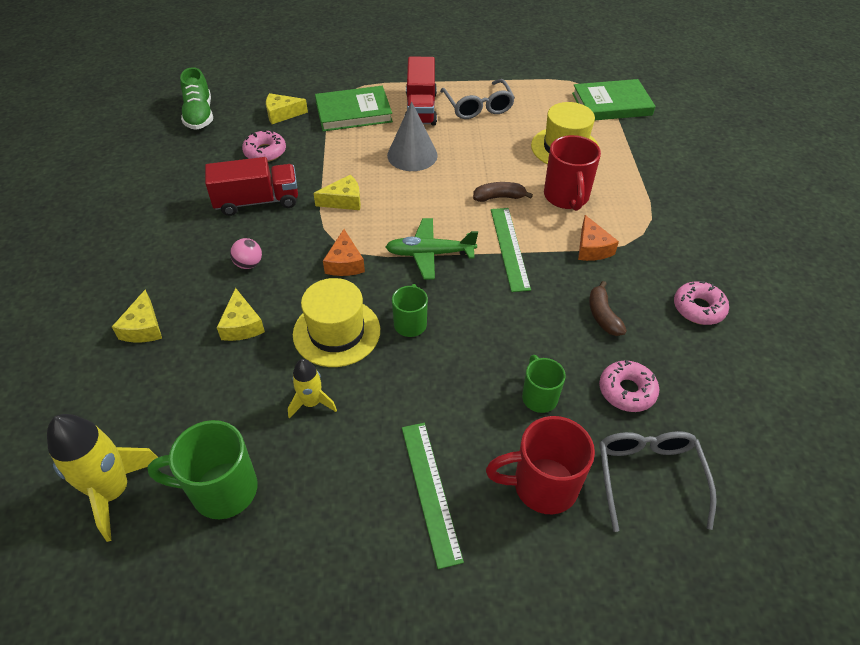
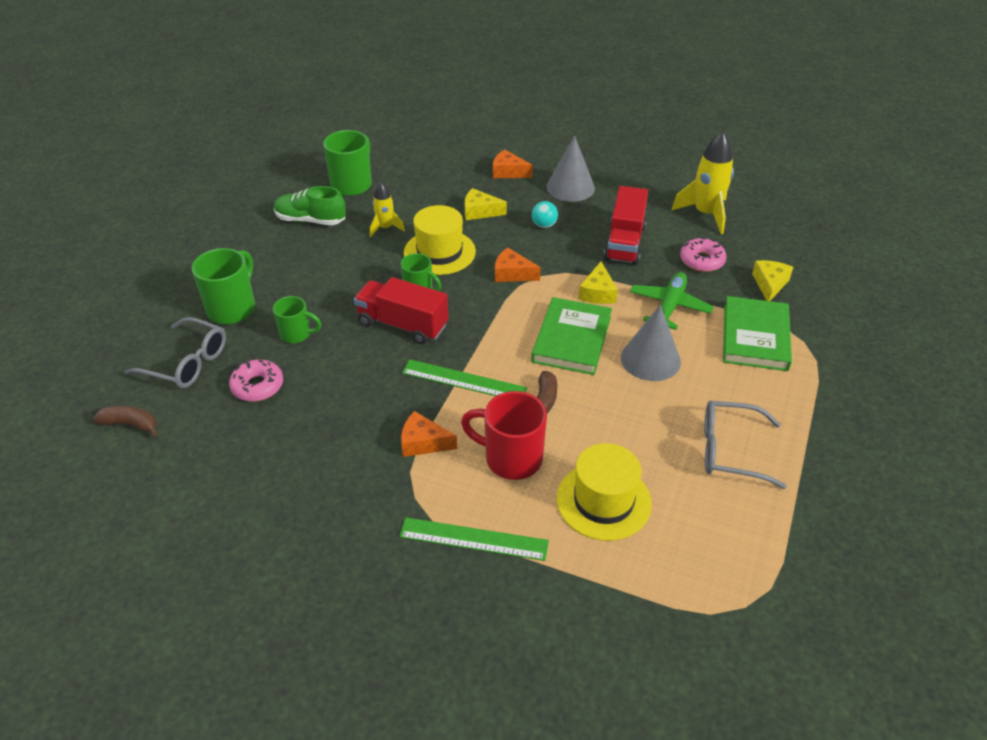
camera: 115 degrees right, 5 degrees down
yellow rocket [47,414,158,542] -> yellow rocket moved to [671,131,734,234]
yellow cheese [112,290,162,343] -> orange cheese [493,150,533,178]
green shoe [180,67,213,130] -> green shoe moved to [274,186,346,225]
pink ball [230,238,262,269] -> turquoise ball [532,201,558,228]
green plane [386,218,478,279] -> green plane moved to [630,272,714,330]
green ruler [402,423,464,569] -> green ruler moved to [399,517,549,561]
red truck [405,57,437,126] -> red truck moved to [354,277,448,344]
red mug [486,416,595,514] -> green mug [192,248,255,324]
green book [572,79,656,120] -> green book moved to [531,297,612,375]
brown banana [589,281,627,336] -> brown banana moved to [93,406,158,437]
pink donut [674,281,729,325] -> none
none -> grey cone [547,135,595,202]

